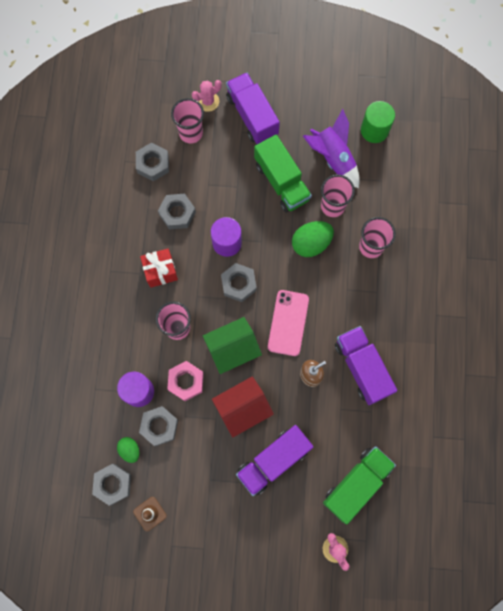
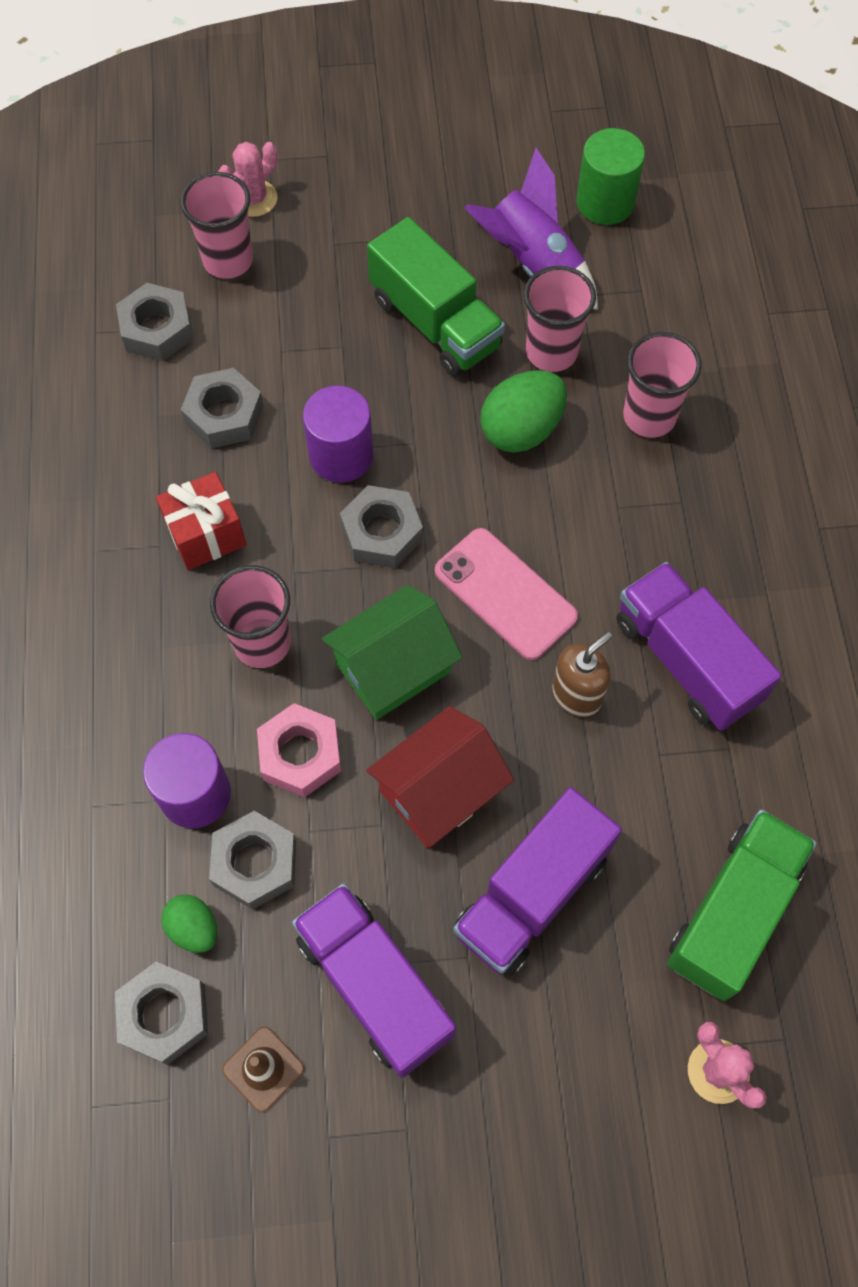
camera: 10 degrees left, 10 degrees down
purple truck [226,73,280,144] -> purple truck moved to [292,883,456,1078]
pink phone [268,290,309,356] -> pink phone turned 45 degrees counterclockwise [435,528,578,660]

